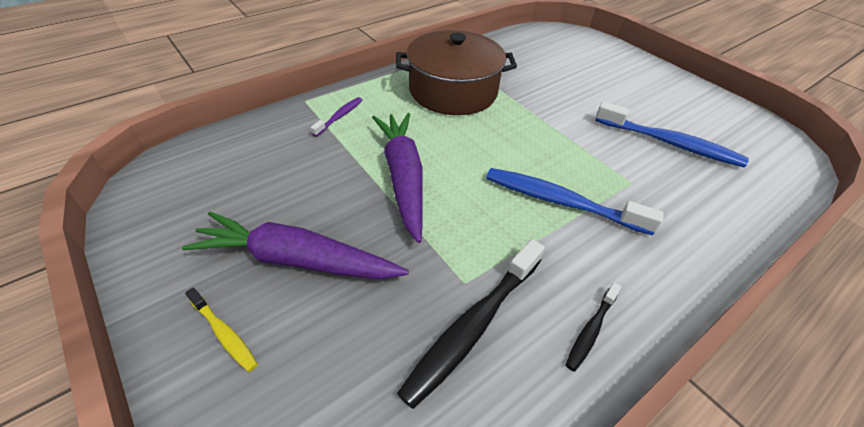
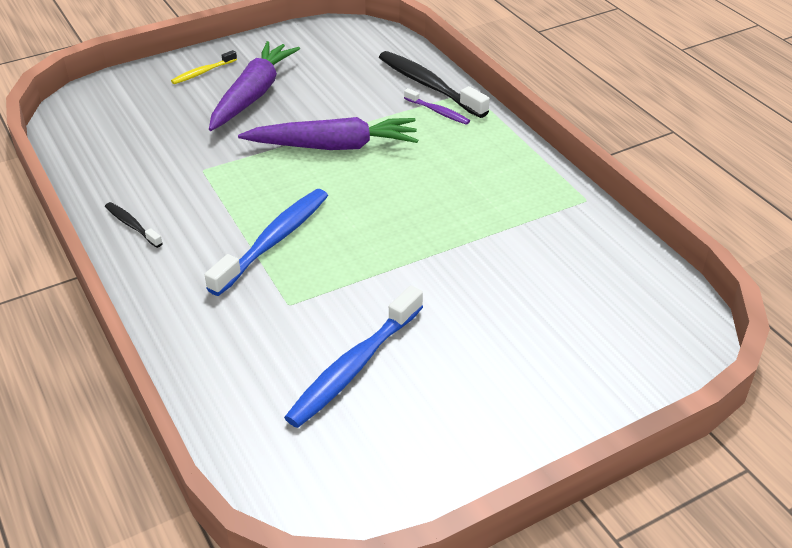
camera: 100 degrees right, 5 degrees down
brown pot [396,30,517,115] -> none
black toothbrush [397,239,545,409] -> black toothbrush moved to [379,51,490,118]

